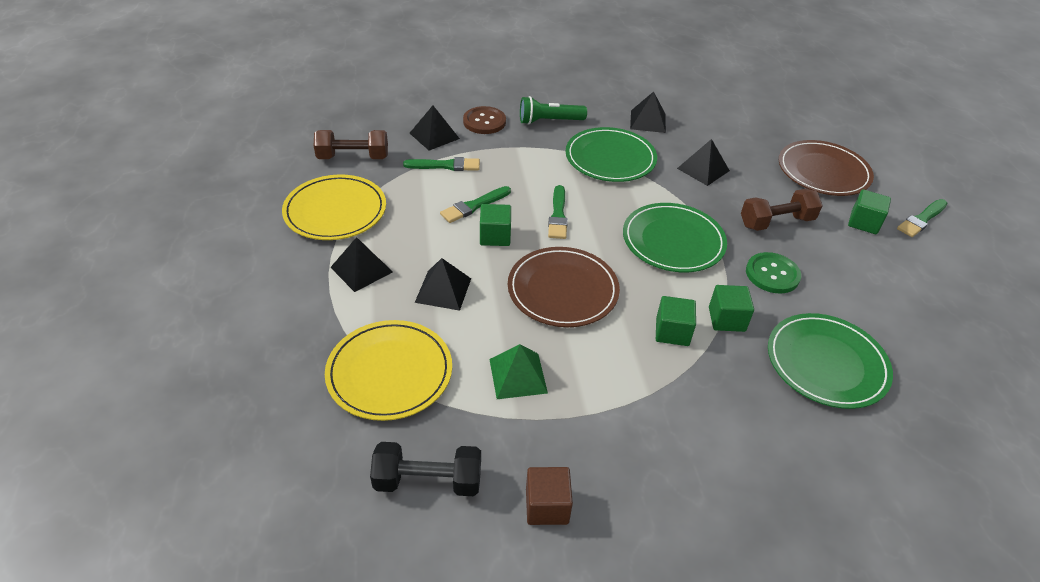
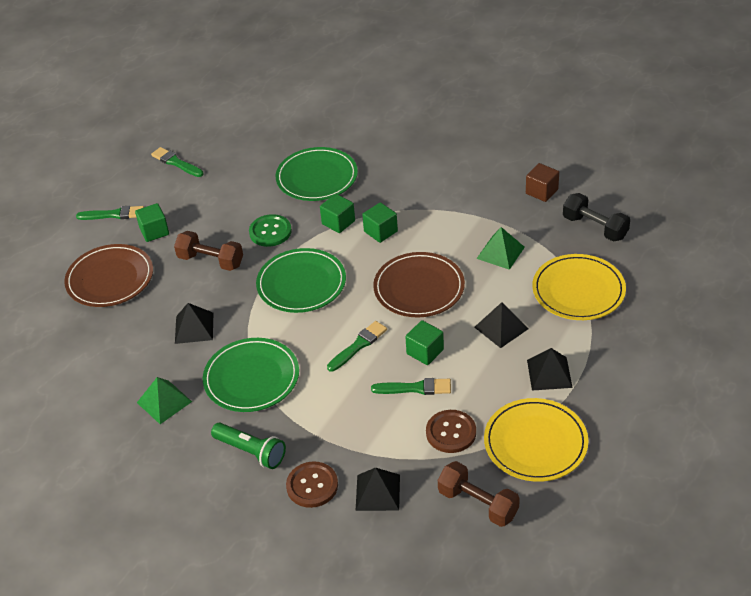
camera: 135 degrees left, 0 degrees up
green brush [403,157,480,171] -> green brush moved to [151,147,204,177]
black pyramid [630,92,666,133] -> green pyramid [137,377,192,424]
none -> brown button [426,410,476,453]

